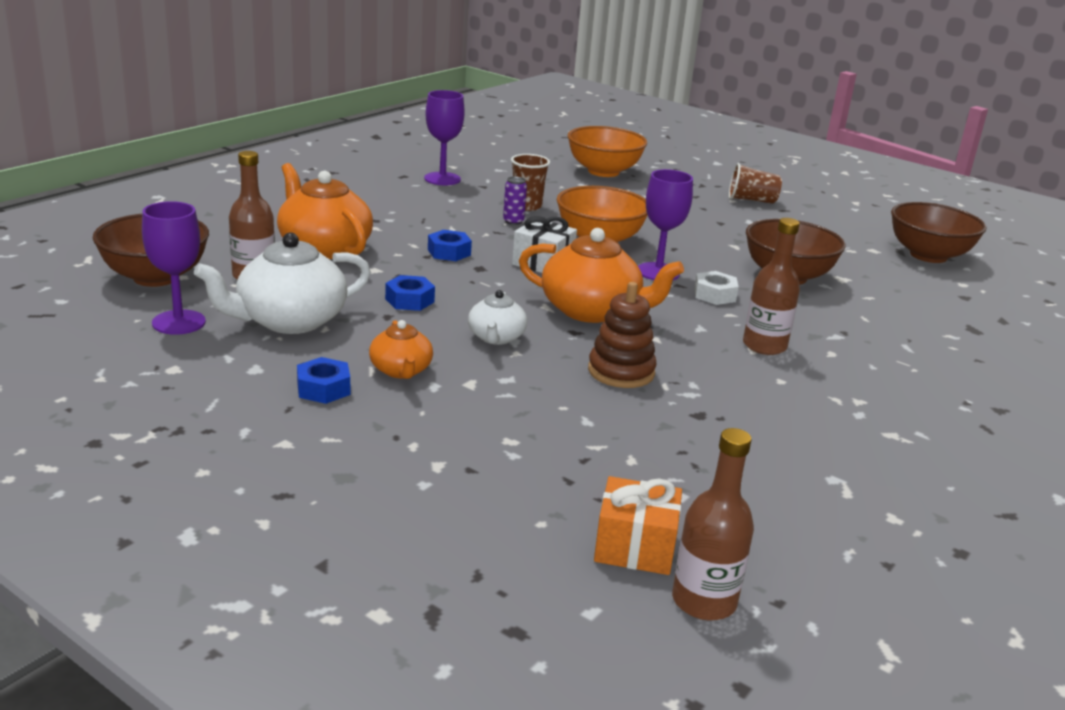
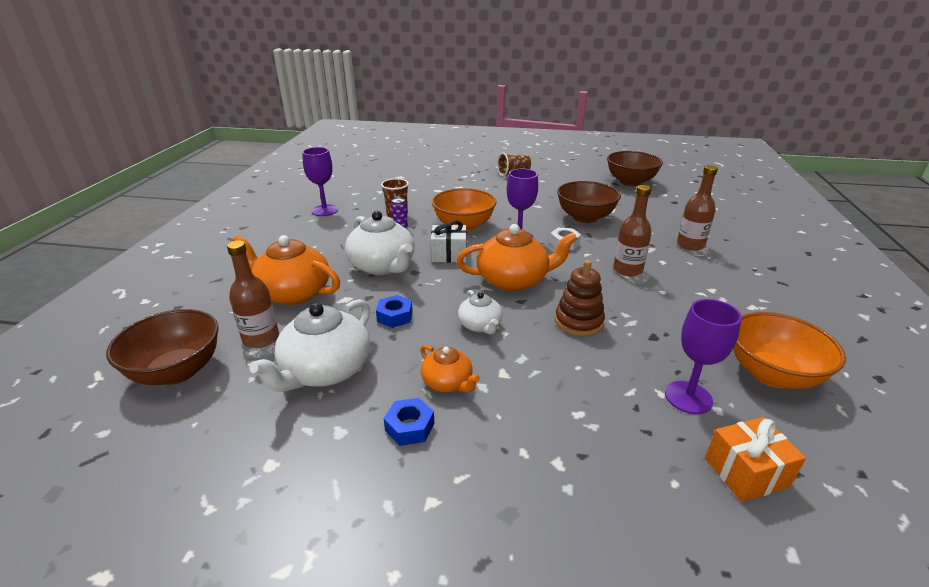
camera: 25 degrees left, 5 degrees up
purple goblet [142,201,206,335] -> purple goblet moved to [665,299,742,414]
blue nut [428,230,472,261] -> white teapot [345,211,415,275]
orange bowl [568,126,647,177] -> orange bowl moved to [733,312,846,389]
brown bottle [672,428,754,620] -> brown bottle moved to [677,165,718,251]

